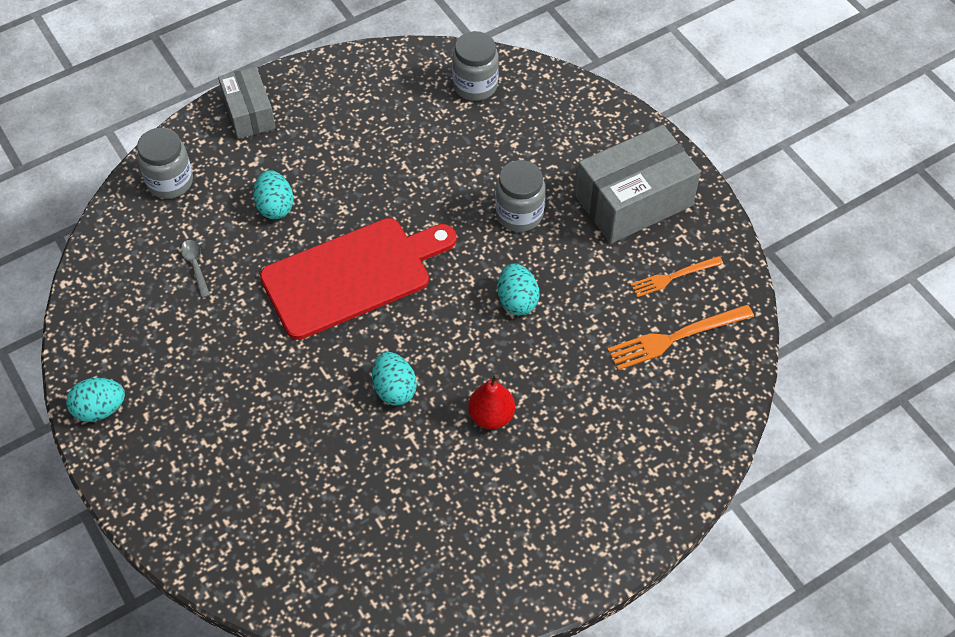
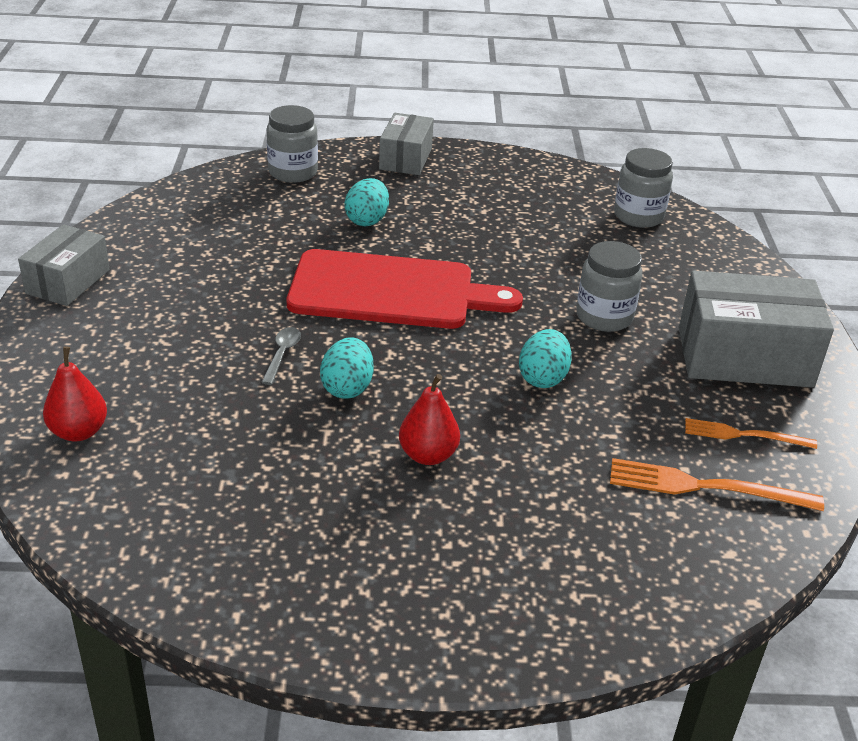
camera: 30 degrees right, 20 degrees down
turquoise egg [66,378,125,422] -> grey box [18,224,110,306]
grey spoon [181,240,210,298] -> grey spoon moved to [261,327,301,385]
none -> red pear [43,346,107,441]

